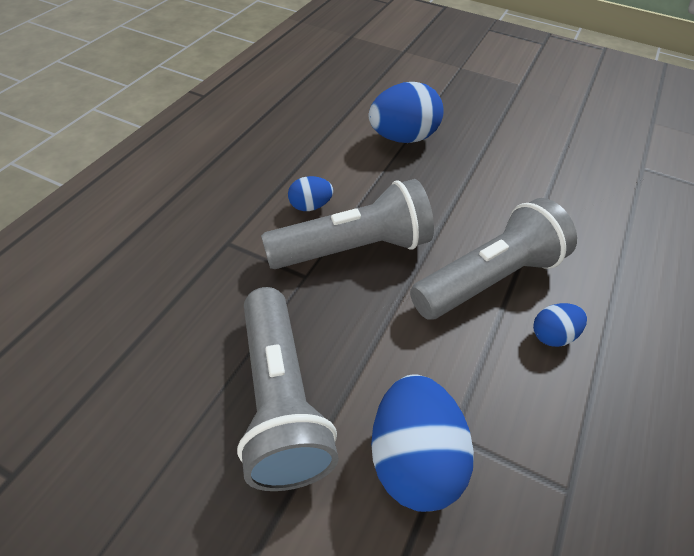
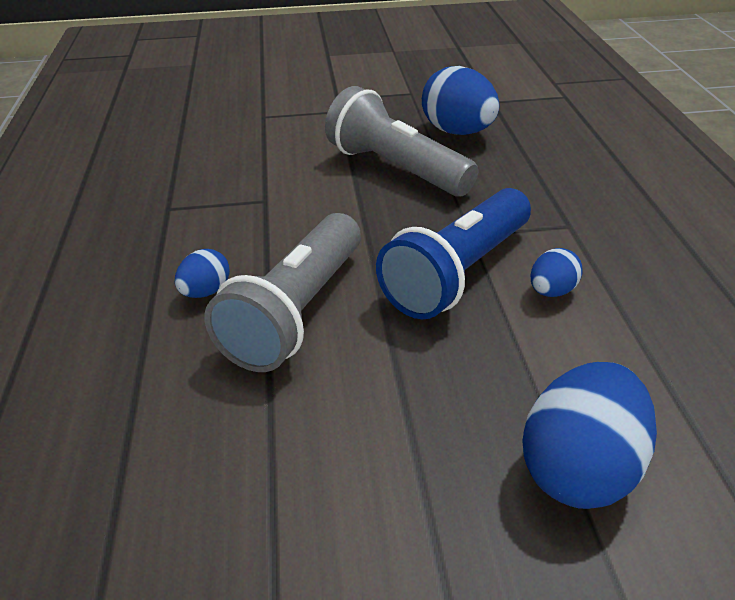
camera: 150 degrees right, 10 degrees down
grey flashlight [261,179,434,269] -> blue flashlight [376,188,531,319]
blue egg [371,374,474,512] -> blue egg moved to [422,66,499,135]

